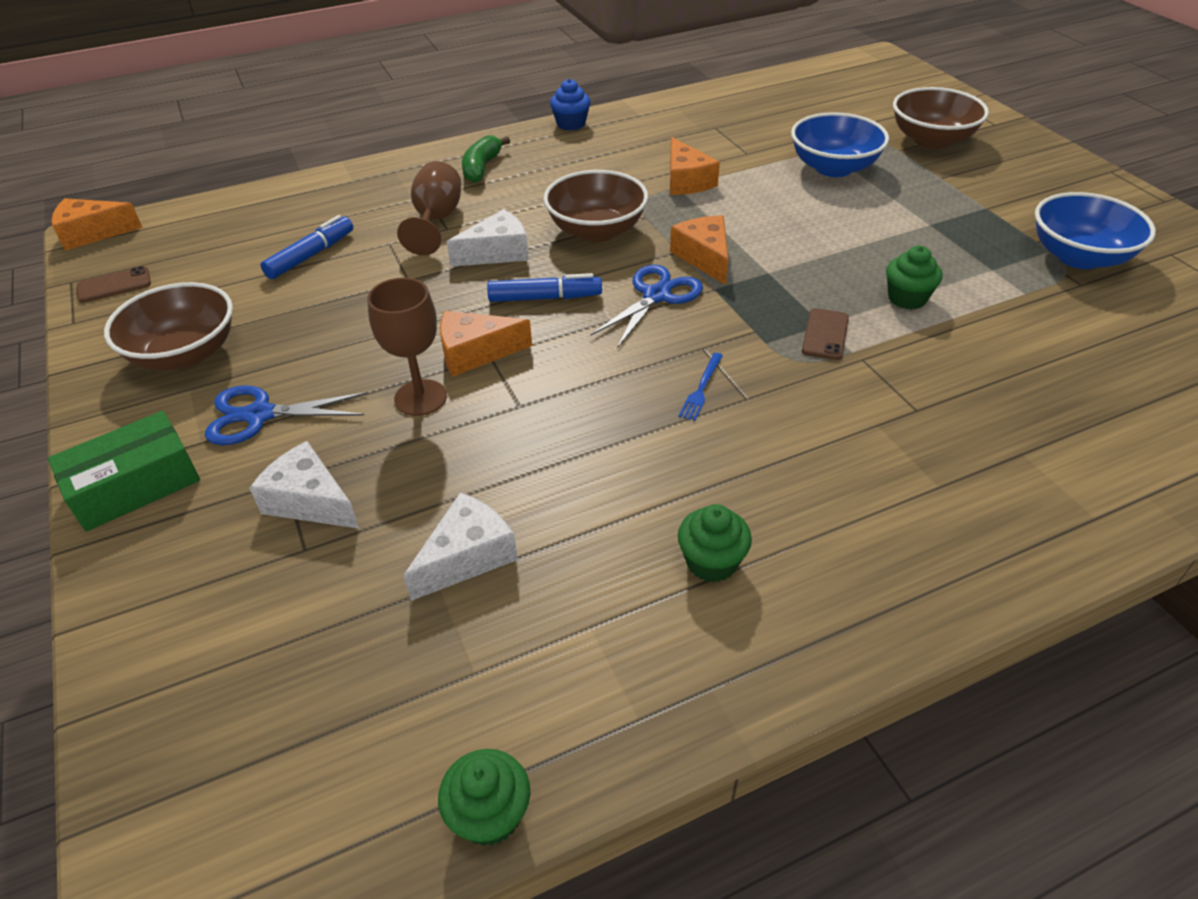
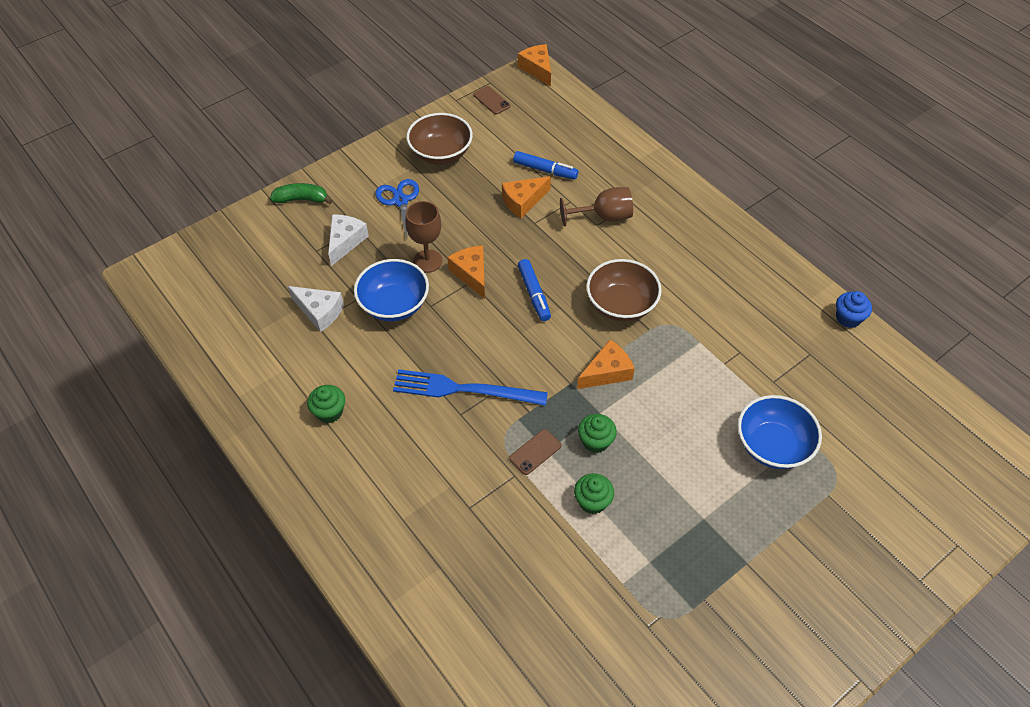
camera: 75 degrees right, 10 degrees up
green box [48,411,200,531] -> none
green cupcake [438,749,530,846] -> green cupcake moved to [578,414,617,453]
white cheese [447,209,529,267] -> none
green banana [462,135,510,183] -> green banana moved to [270,183,332,204]
blue cupcake [550,79,591,131] -> blue cupcake moved to [836,291,872,328]
blue scissors [590,265,703,348] -> none
orange cheese [670,137,720,195] -> orange cheese moved to [502,176,551,218]
blue fork [678,353,723,421] -> blue fork [393,369,548,406], size x2.41
brown phone [802,308,849,360] -> brown phone turned 45 degrees counterclockwise [509,429,561,475]
brown bowl [893,87,989,149] -> none
blue bowl [1035,192,1156,269] -> blue bowl moved to [354,259,429,321]

